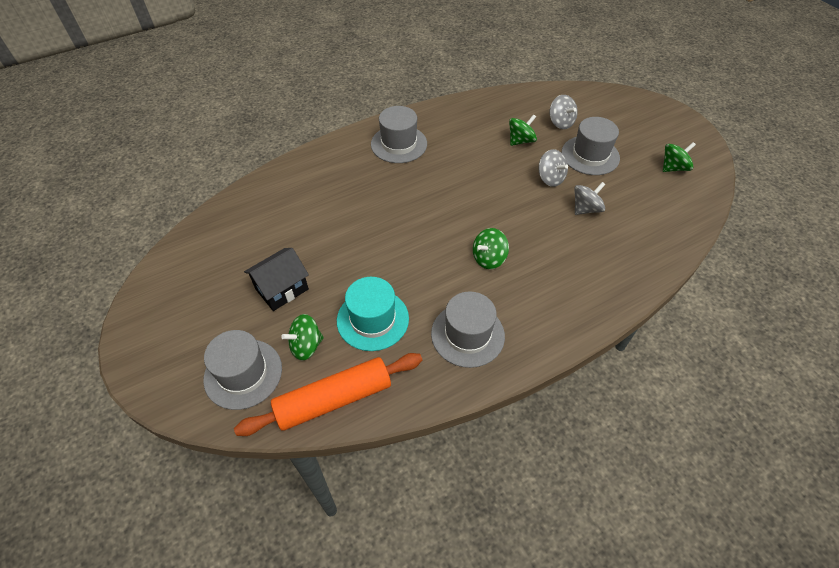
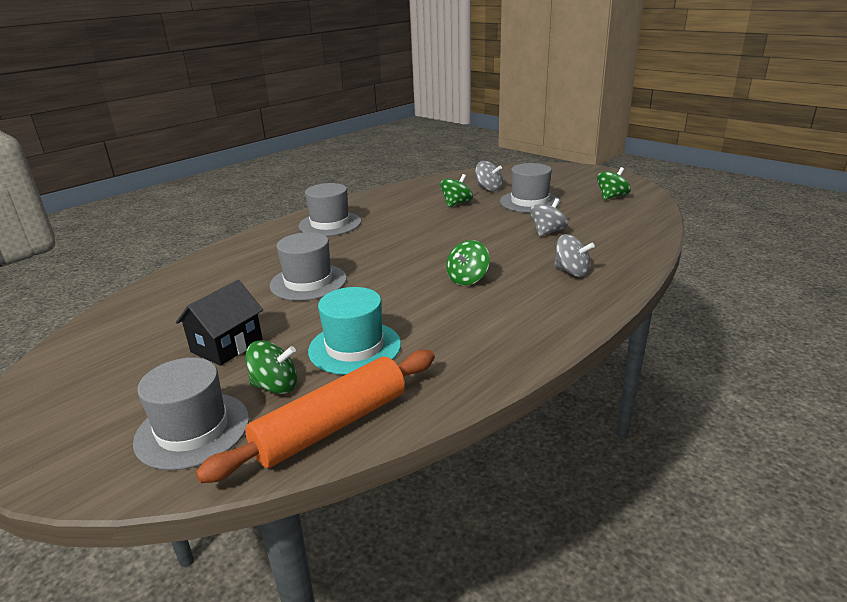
camera: 15 degrees left, 25 degrees down
green spinning top [281,314,324,361] -> green spinning top turned 135 degrees counterclockwise [245,340,297,394]
grey hat [431,291,505,368] -> grey hat moved to [270,232,347,301]
grey spinning top [538,149,568,187] -> grey spinning top moved to [554,234,595,277]

